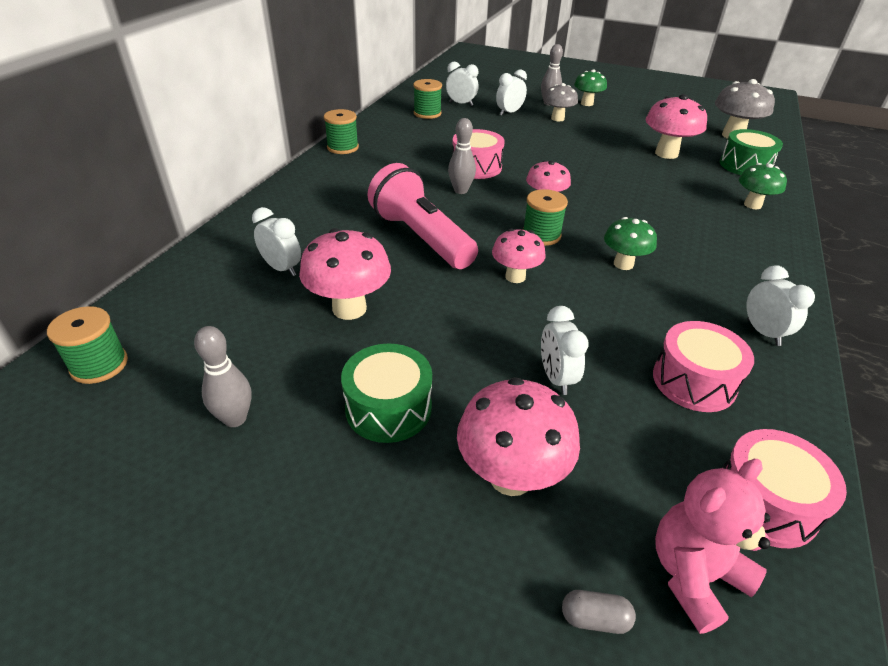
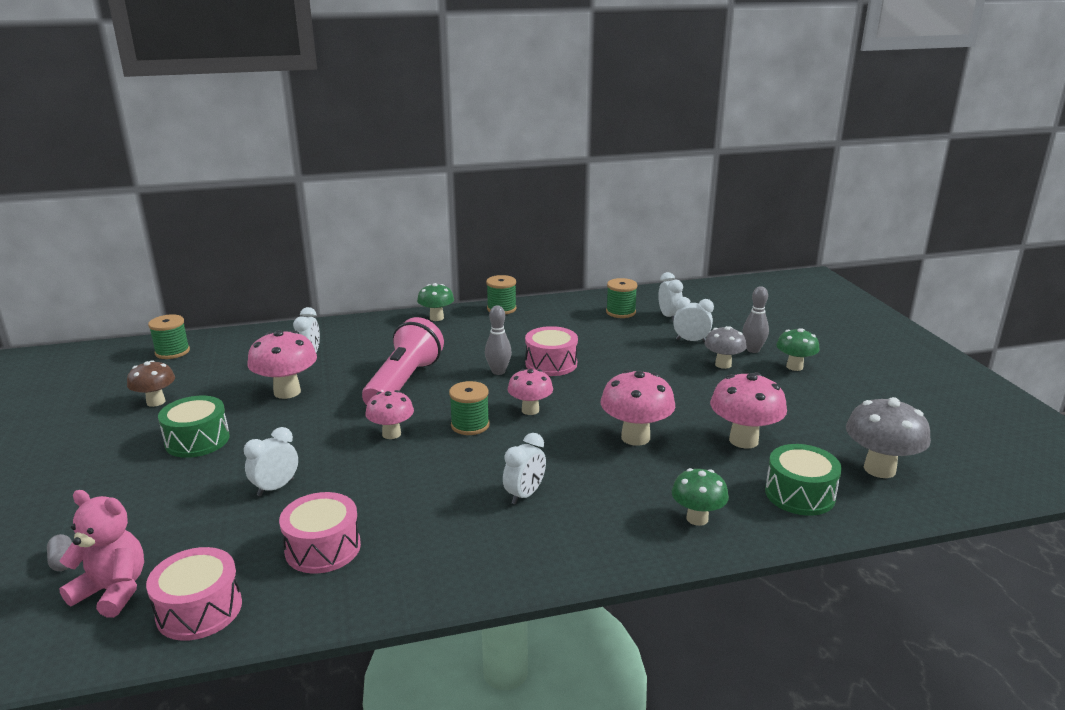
camera: 55 degrees right, 15 degrees down
grey bowling pin [194,326,252,427] -> brown mushroom [127,360,175,407]
pink mushroom [457,377,580,496] -> pink mushroom moved to [601,370,675,446]
green mushroom [604,217,657,270] -> green mushroom moved to [417,283,454,321]
white clock [746,265,815,346] -> white clock moved to [503,433,546,505]

